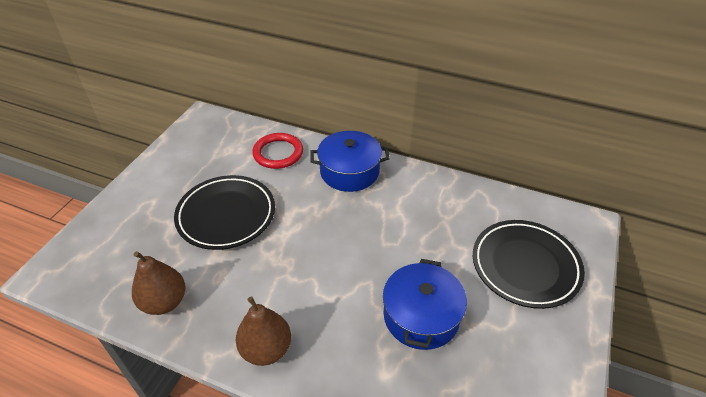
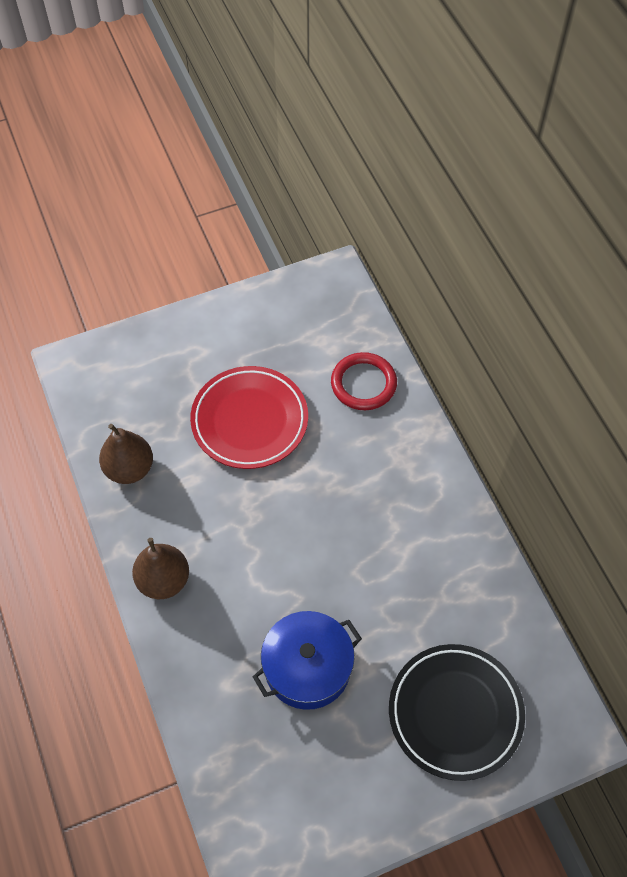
camera: 45 degrees right, 15 degrees up
black plate [174,175,275,250] -> red plate [190,366,308,469]
blue pot [310,131,390,192] -> none

